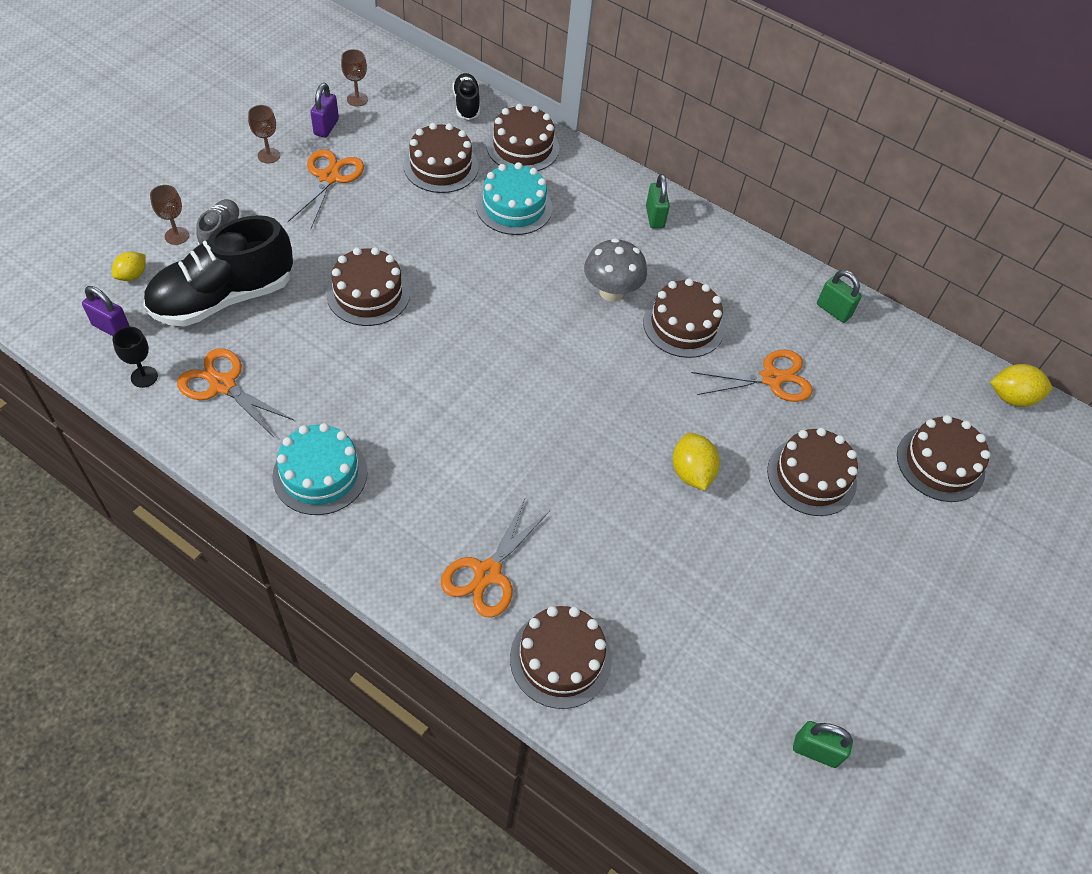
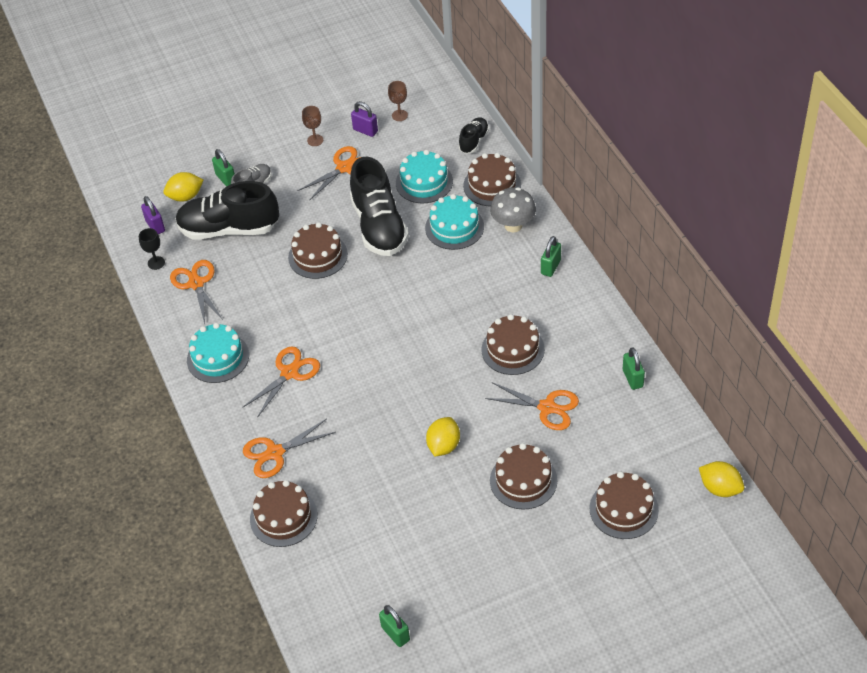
camera: 40 degrees right, 5 degrees down
yellow lemon [112,251,145,281] -> yellow lemon [164,172,204,202], size x1.53
brown goblet [150,185,189,245] -> green padlock [212,149,235,187]
purple padlock [310,83,339,138] -> purple padlock turned 75 degrees clockwise [351,101,378,137]
brown cake [403,123,479,193] -> turquoise cake [396,150,453,204]
grey mushroom [584,238,647,302] -> grey mushroom moved to [490,187,536,232]
none -> orange scissors [242,346,320,418]
none -> black shoe [350,157,409,256]

